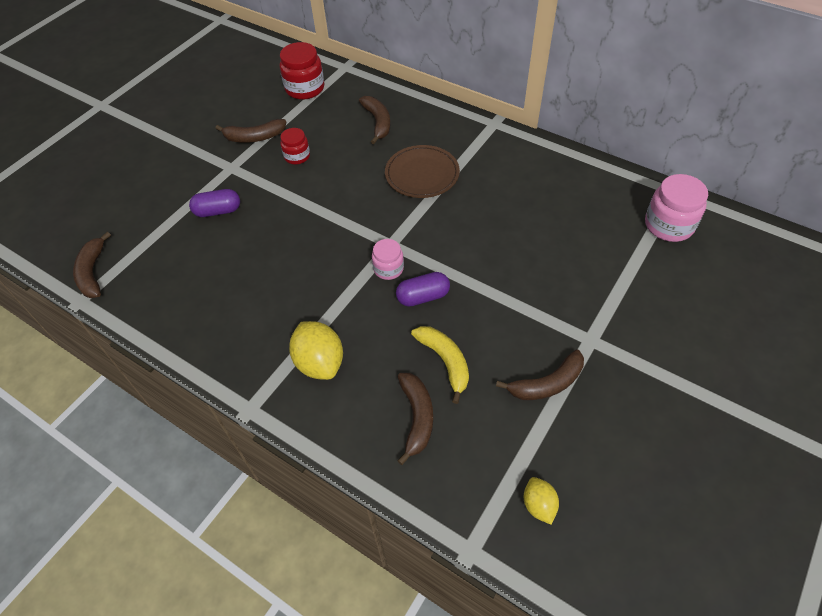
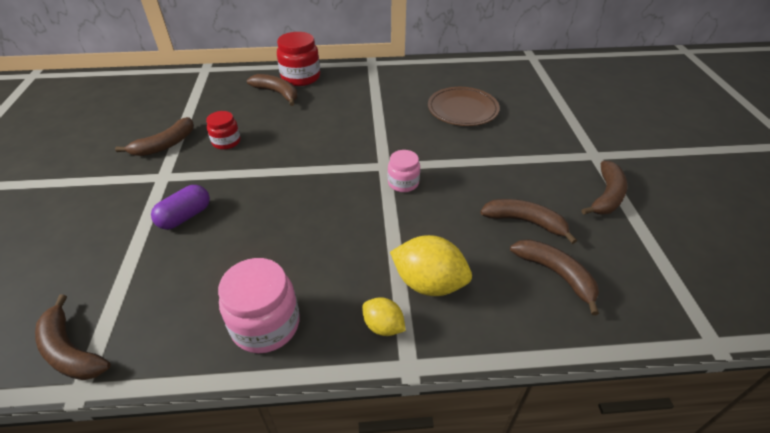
camera: 40 degrees left, 10 degrees down
red jar [280,42,324,100] -> red jar moved to [277,32,320,86]
brown plate [385,145,460,198] -> brown plate moved to [428,87,500,126]
purple capsule [396,272,450,307] -> none
yellow banana [411,326,469,404] -> brown banana [480,199,577,244]
yellow lemon [524,477,559,525] -> yellow lemon moved to [362,297,406,336]
pink jar [645,174,708,242] -> pink jar moved to [218,258,300,353]

